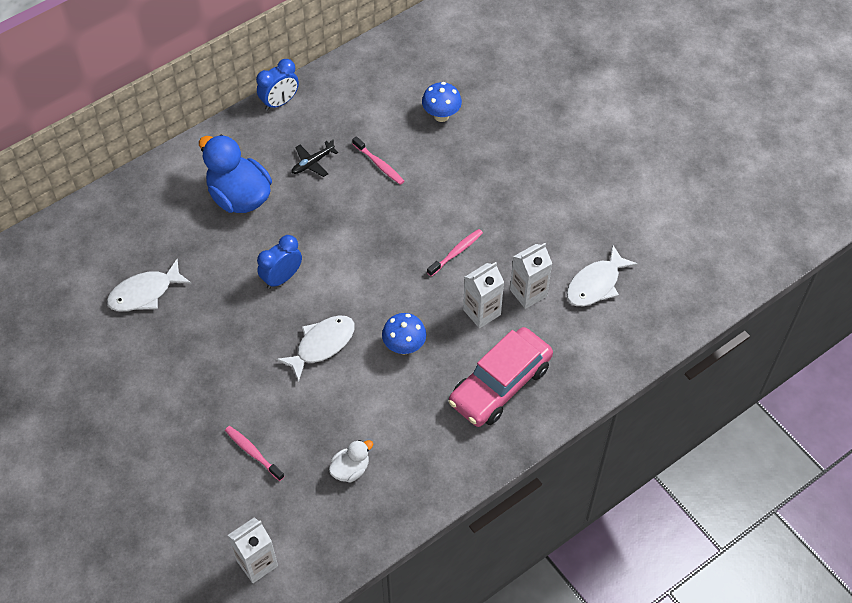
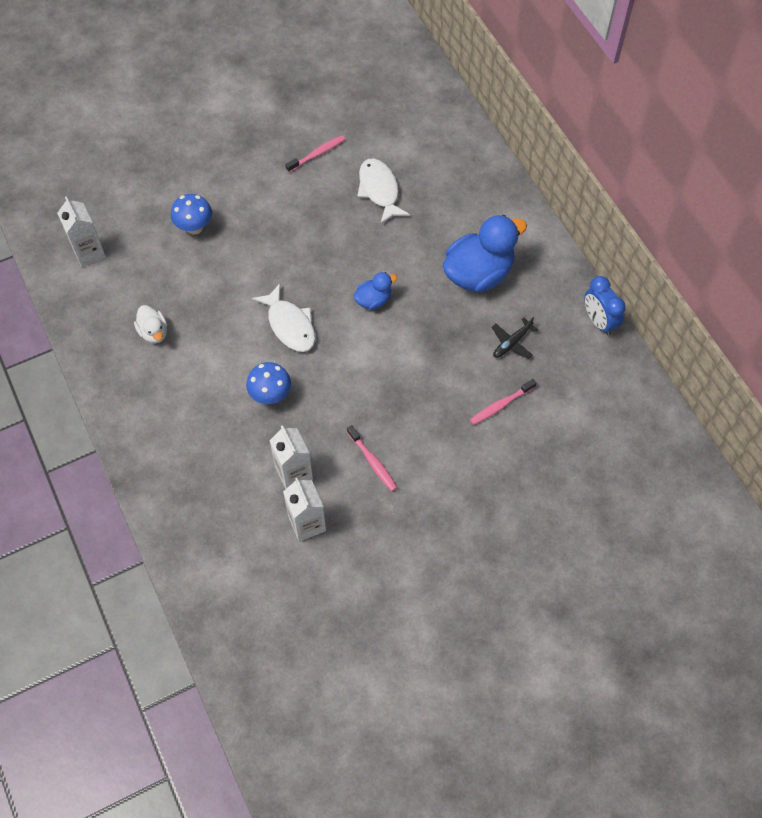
camera: 100 degrees right, 5 degrees up
pink toothbrush [225,426,284,481] -> pink toothbrush moved to [285,135,345,172]
blue clock [257,235,302,289] -> blue duck [354,272,397,310]
black plane [291,139,338,177] -> black plane turned 105 degrees counterclockwise [492,317,538,359]
blue mushroom [422,82,462,122] -> blue mushroom moved to [171,194,212,234]
pink car [448,327,553,427] -> none
white fish [567,245,638,306] -> none

